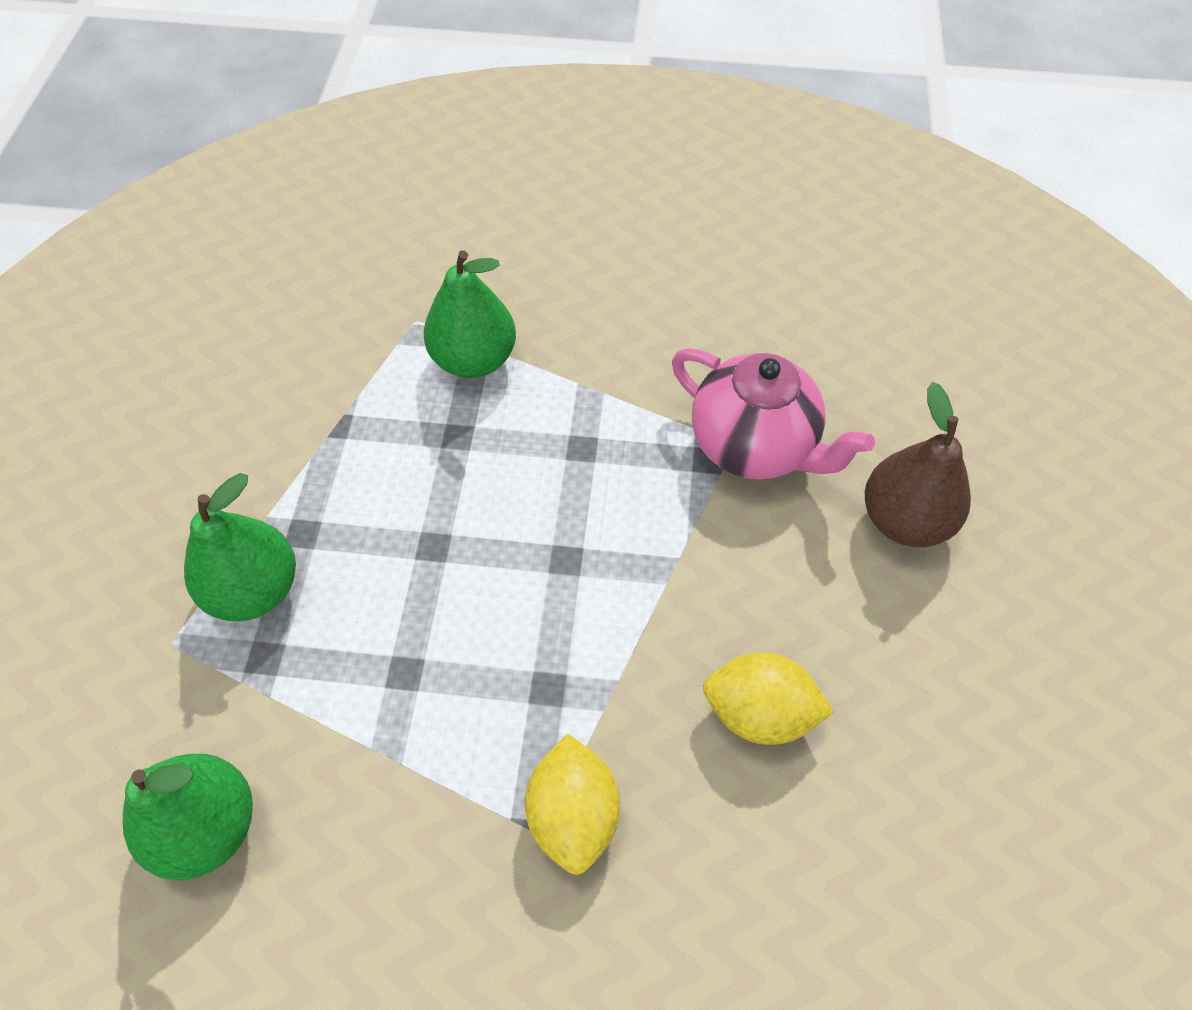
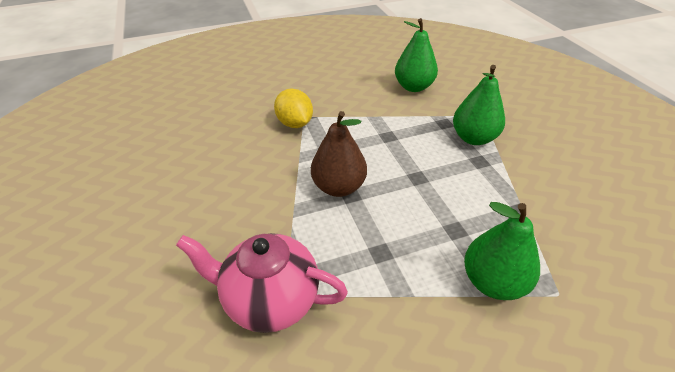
camera: 155 degrees right, 15 degrees down
yellow lemon [703,652,834,745] -> none
brown pear [865,382,971,547] -> brown pear moved to [311,111,367,197]

